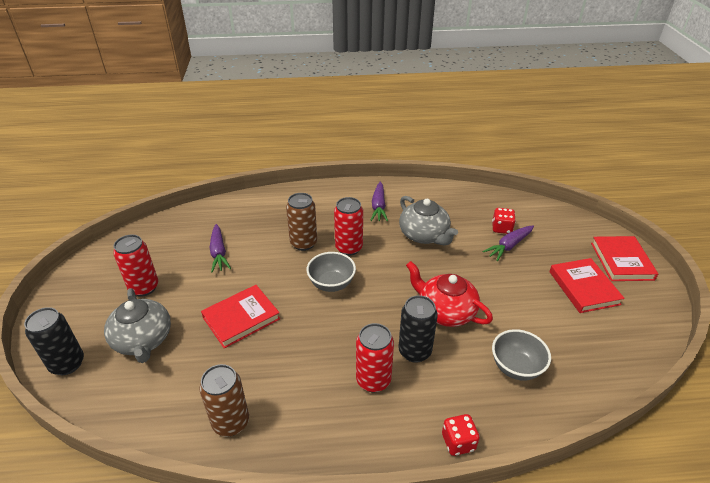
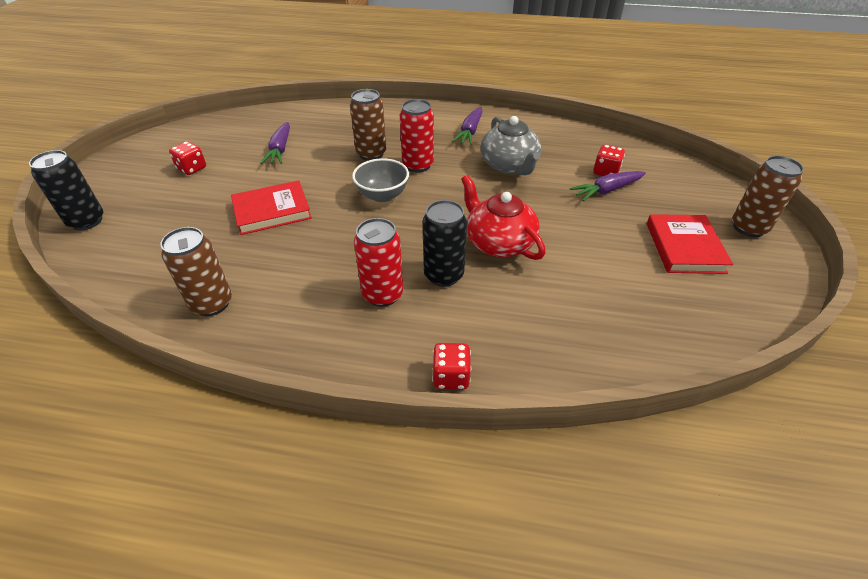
camera: 15 degrees right, 5 degrees up
grey teapot [104,288,171,363] -> none
red can [113,234,158,297] -> red dice [169,141,206,175]
grey bowl [492,329,551,381] -> none
red book [591,236,658,281] -> brown can [732,156,804,237]

